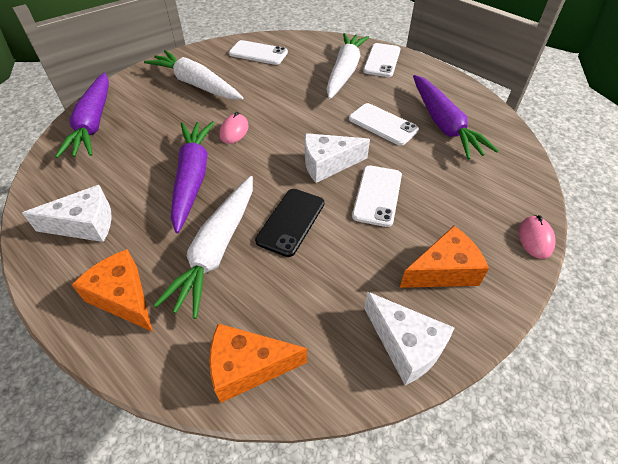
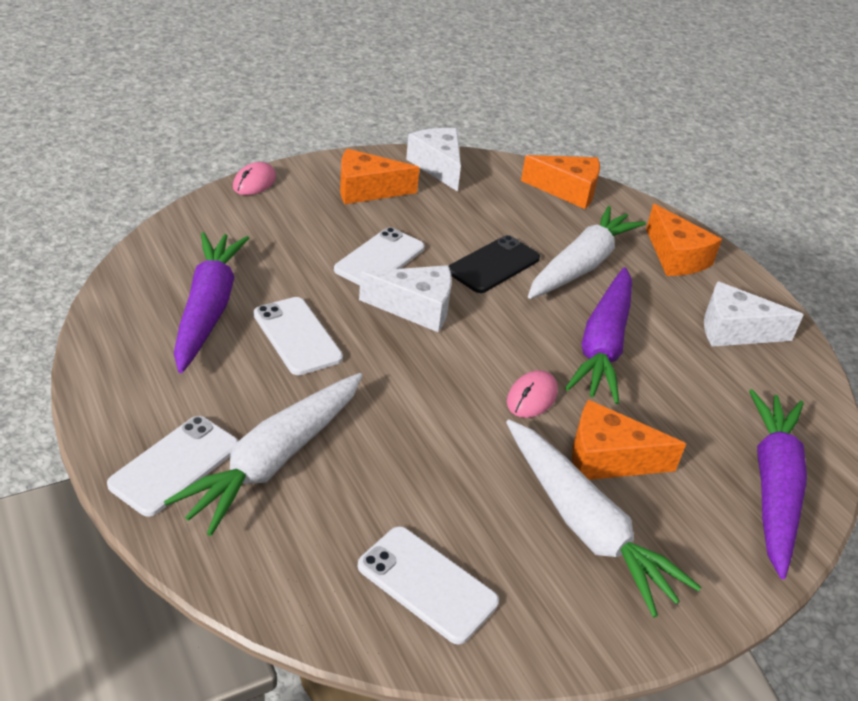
camera: 165 degrees left, 10 degrees down
none -> orange cheese [572,400,686,480]

